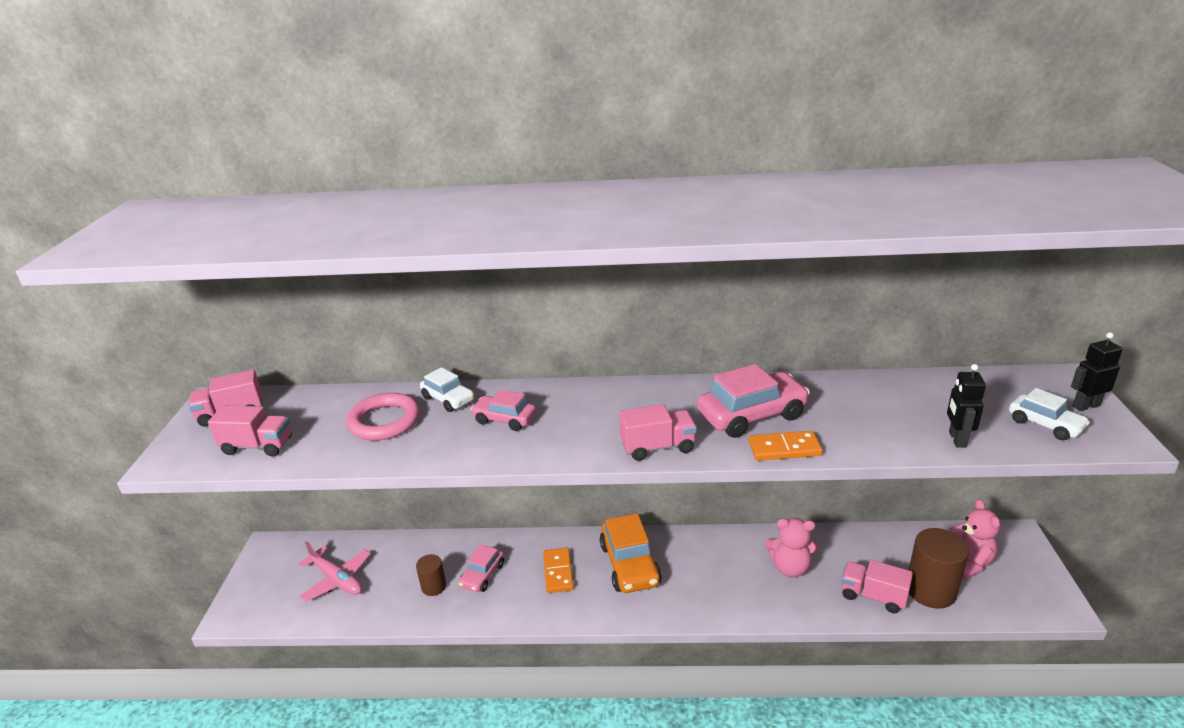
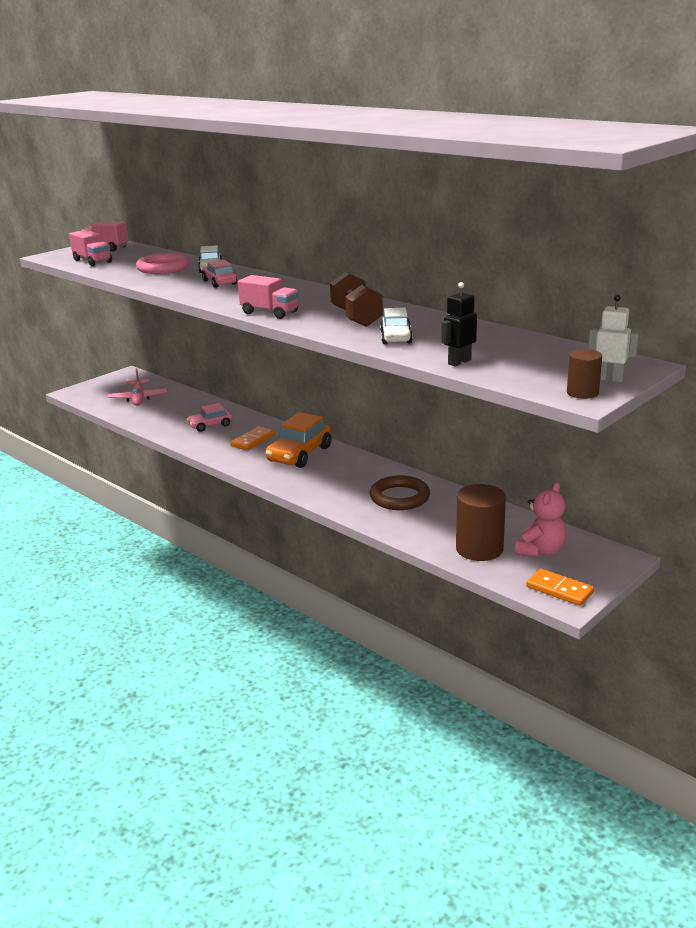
camera: 40 degrees right, 5 degrees down
brown cylinder [416,554,446,596] -> brown cylinder moved to [567,349,602,399]
pink car [697,364,810,438] -> brown dumbbell [330,272,383,327]
orange domino [749,431,822,461] -> orange domino moved to [526,569,594,606]
pink teddy bear [765,518,819,577] -> brown ring [370,475,430,510]
pink truck [841,560,913,613] -> none
white car [1009,388,1090,440] -> white car moved to [380,308,413,344]
black robot [1071,332,1123,411] -> white robot [588,295,639,383]

